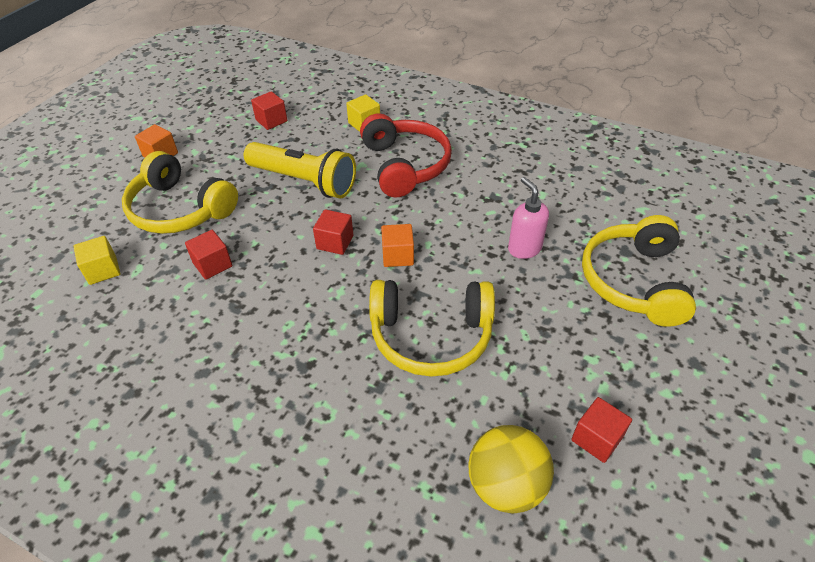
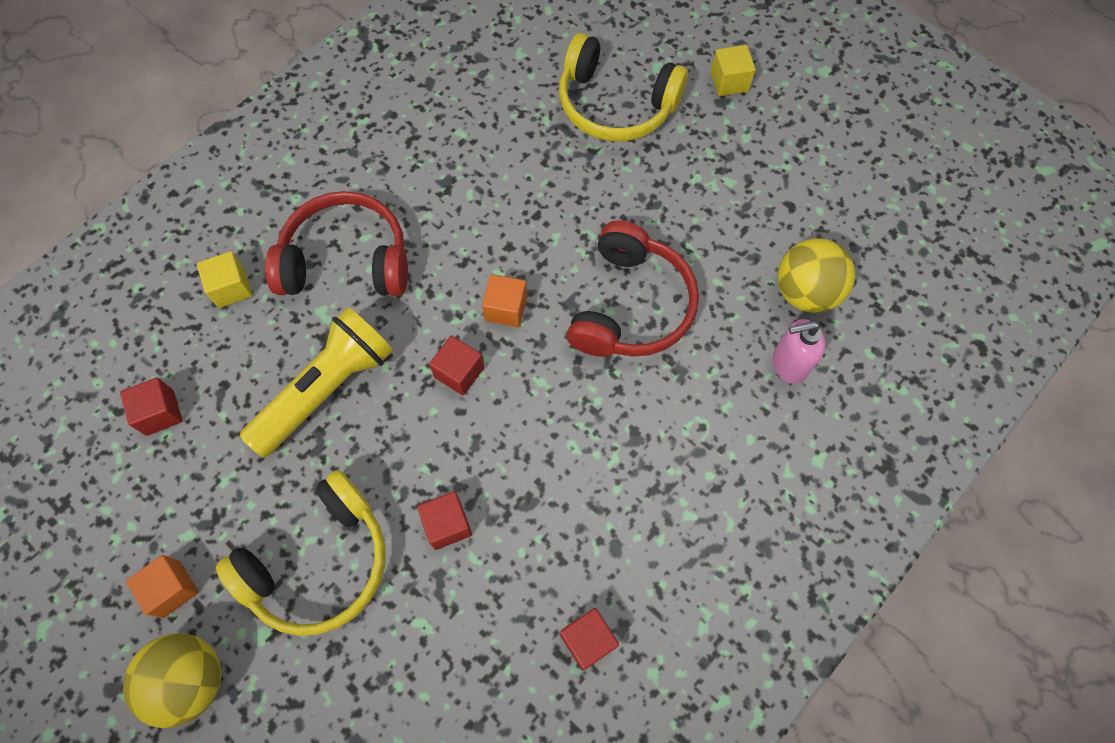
camera: 75 degrees left, 20 degrees up
yellow cube [73,236,120,285] -> yellow cube moved to [711,45,756,96]
yellow headphones [369,280,495,377] -> red headphones [567,220,699,357]
pink soap dispenser [508,177,549,259] -> pink soap dispenser moved to [773,319,826,383]
red cube [571,397,632,463] -> red cube moved to [560,608,619,671]
none -> yellow ball [123,633,221,728]

